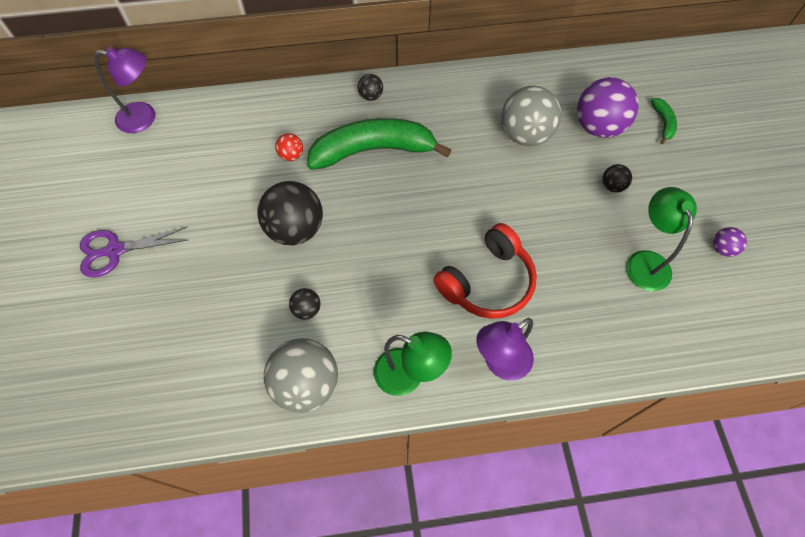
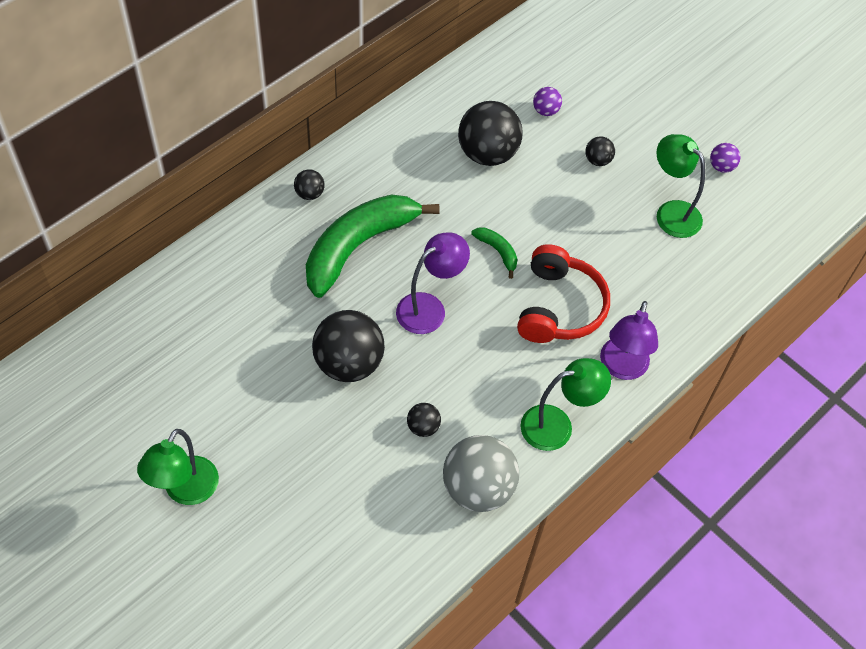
camera: 40 degrees left, 5 degrees down
purple scissors [80,226,188,277] -> green lamp [137,429,219,505]
purple lamp [94,47,155,133] -> purple lamp moved to [396,233,470,334]
red ball [275,133,303,161] -> none
grey ball [501,86,561,146] -> black ball [458,101,523,166]
purple ball [577,77,639,138] -> purple ball [533,87,562,116], size x0.47
green banana [651,98,677,144] -> green banana moved to [471,227,518,279]

